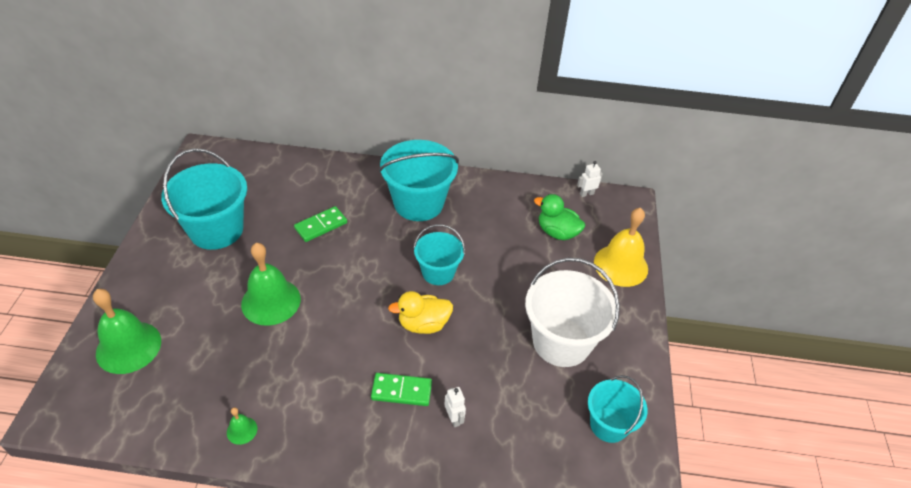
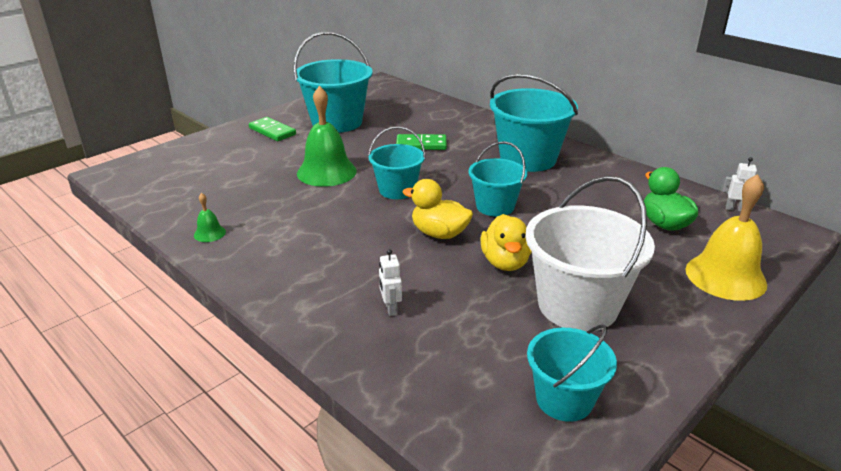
camera: 40 degrees right, 15 degrees down
green bell [93,289,161,374] -> none
green domino [371,373,432,406] -> green domino moved to [249,117,296,141]
white robot [444,387,466,427] -> white robot turned 150 degrees clockwise [379,249,402,316]
none -> turquoise bucket [368,126,426,199]
none -> yellow duck [481,214,532,271]

